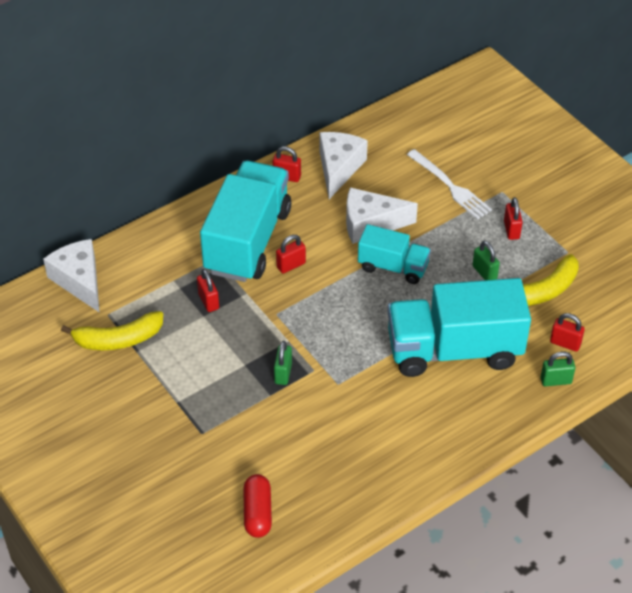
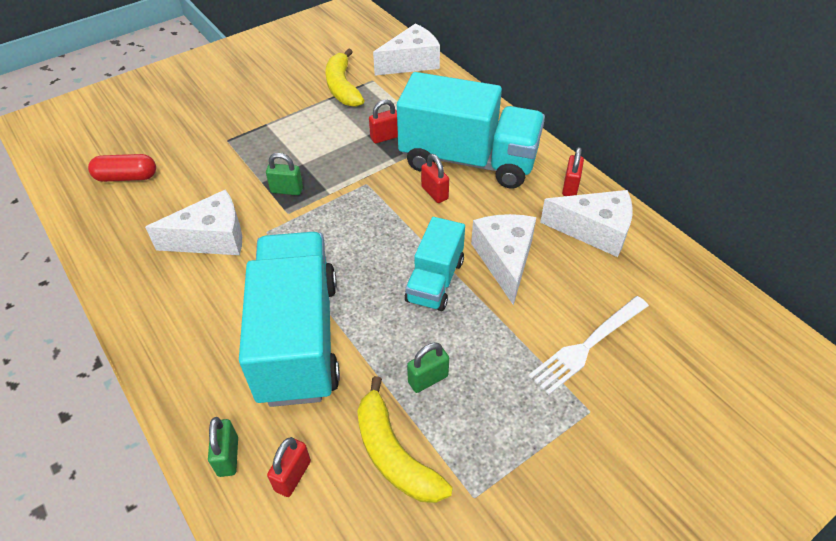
camera: 90 degrees right, 0 degrees up
red padlock [504,197,523,240] -> none
none -> white cheese [145,189,242,255]

